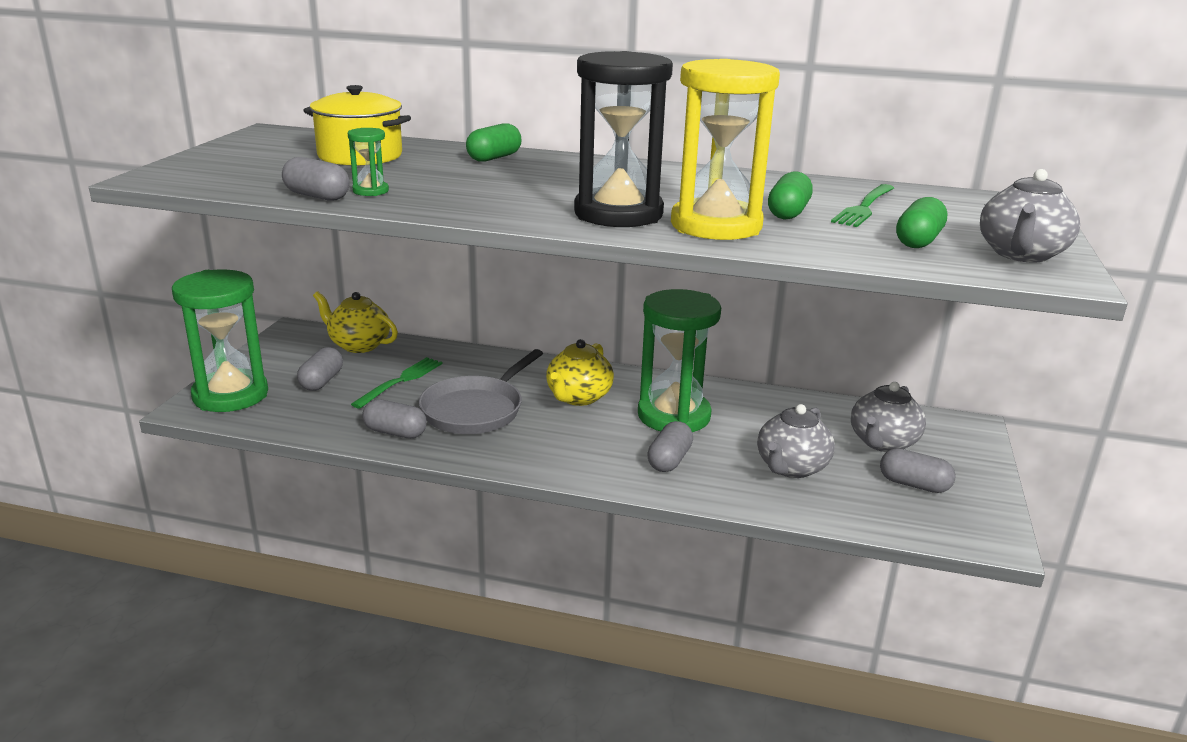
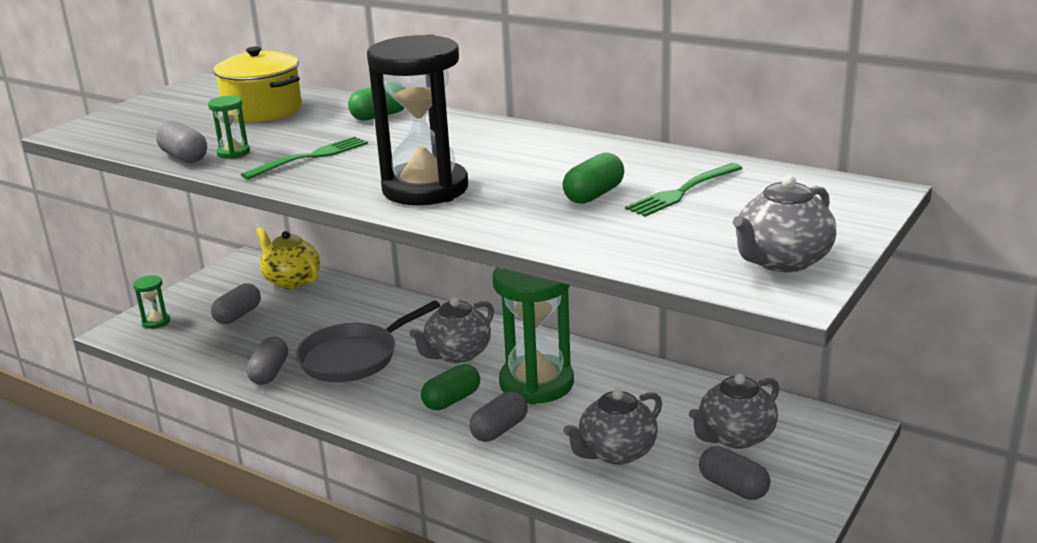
camera: 20 degrees right, 0 degrees up
green hourglass [172,269,268,412] -> green hourglass [133,275,170,329], size x0.42
green fork [351,357,443,409] -> green fork moved to [241,136,368,179]
grey capsule [362,400,427,438] -> grey capsule turned 60 degrees clockwise [246,337,288,385]
yellow teapot [546,339,614,406] -> grey teapot [409,297,494,363]
yellow hourglass [671,59,780,240] -> none
green capsule [896,197,947,248] -> green capsule moved to [421,364,480,410]

